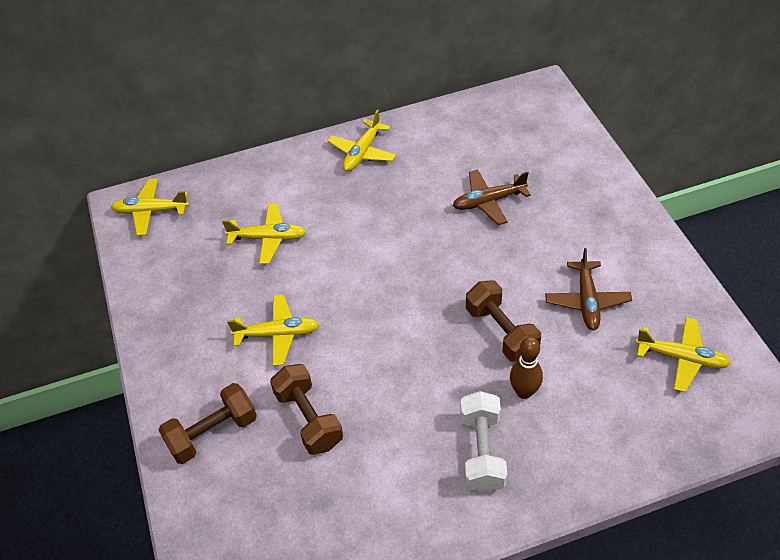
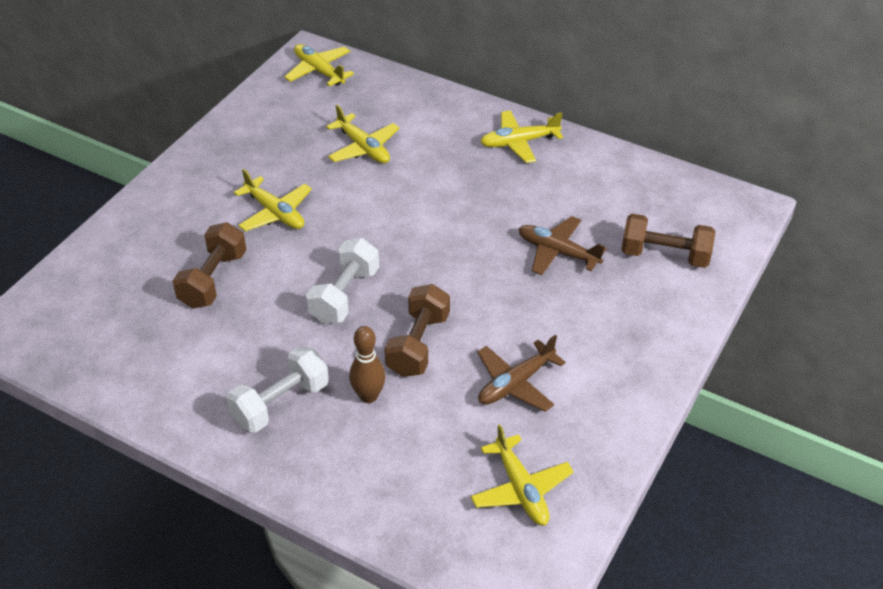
camera: 45 degrees right, 5 degrees down
brown dumbbell [159,383,257,464] -> brown dumbbell moved to [621,214,715,268]
none -> white dumbbell [306,238,379,324]

